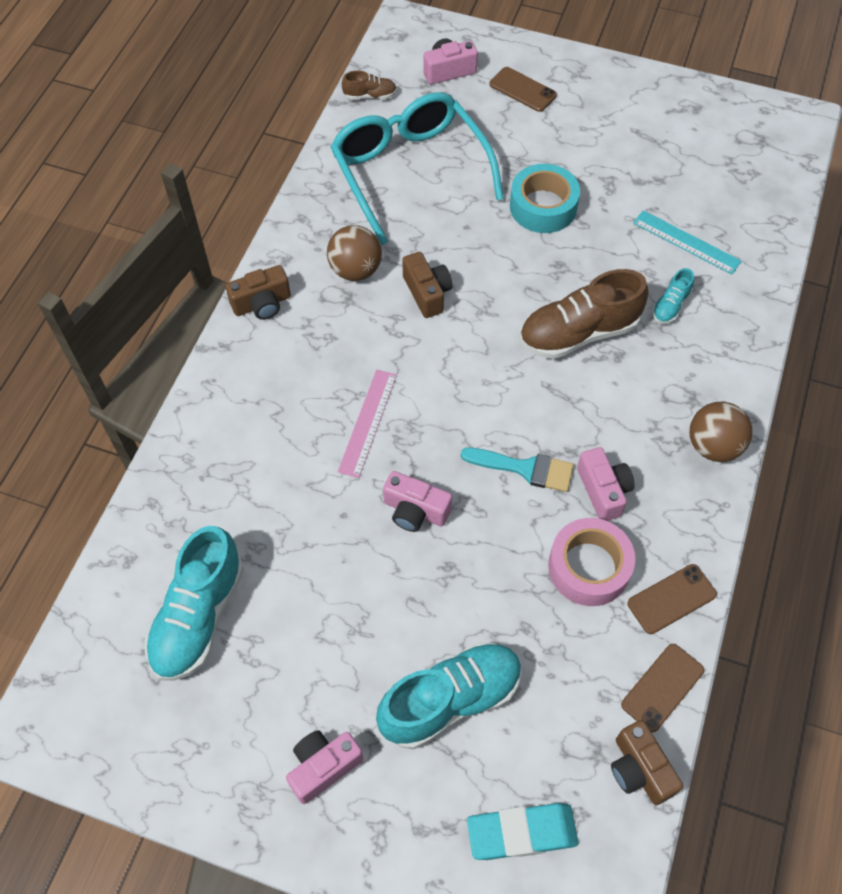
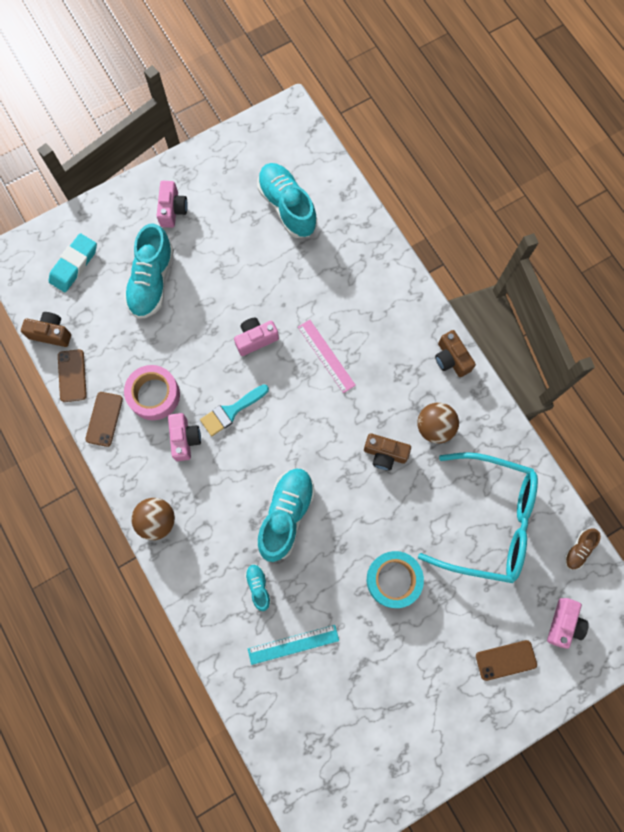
camera: 130 degrees right, 15 degrees up
brown camera [225,265,291,320] -> brown camera turned 45 degrees counterclockwise [435,330,476,377]
brown shoe [520,269,649,359] -> turquoise shoe [257,469,315,562]
pink camera [577,447,635,521] -> pink camera turned 120 degrees counterclockwise [168,413,201,461]

